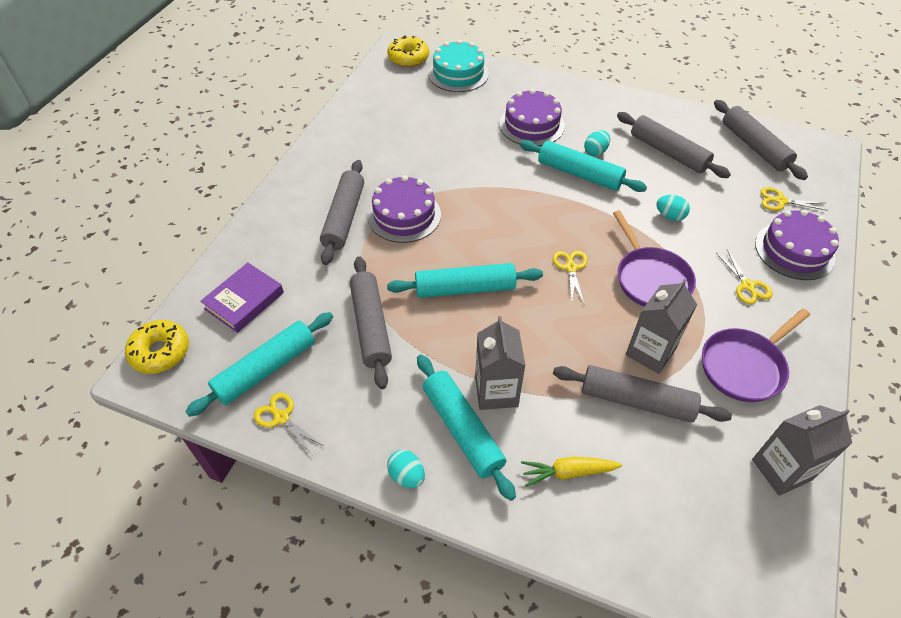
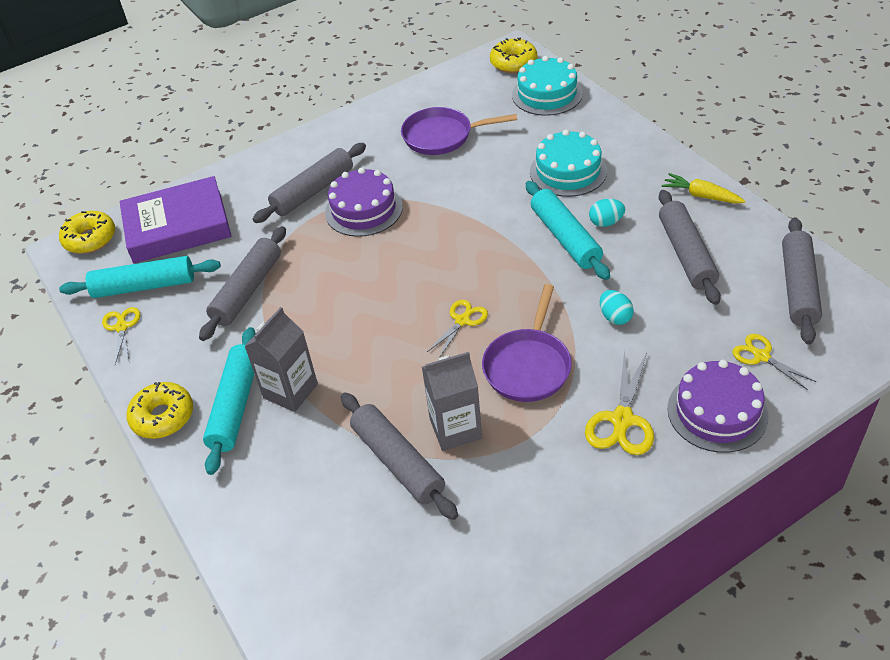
camera: 40 degrees right, 5 degrees down
purple book [200,262,284,333] -> purple book [119,176,232,263], size x1.62
turquoise rolling pin [387,263,543,298] -> none
turquoise egg [387,450,425,488] -> yellow donut [126,382,193,439]
purple cake [499,89,565,146] -> turquoise cake [530,130,607,197]
yellow carrot [521,457,622,487] -> yellow carrot moved to [661,173,745,203]
purple pan [702,308,810,402] -> purple pan moved to [401,107,517,155]
yellow scissors [716,250,773,304] -> yellow scissors [585,349,654,455], size x1.54
grey carton [752,405,852,496] -> none

